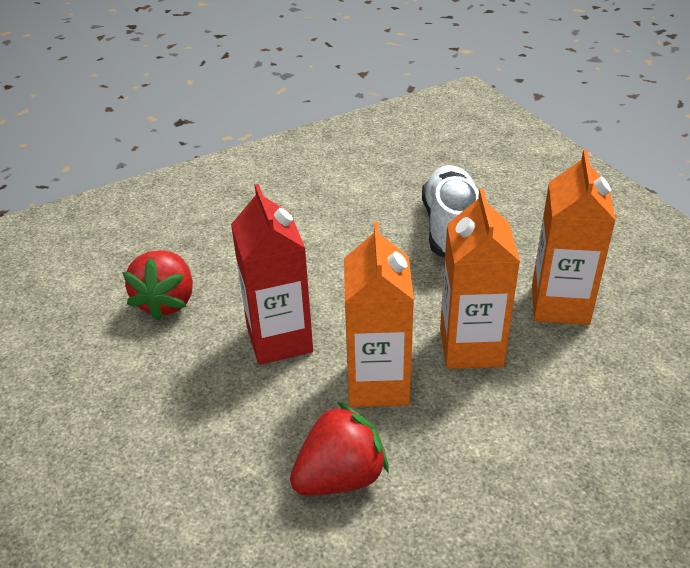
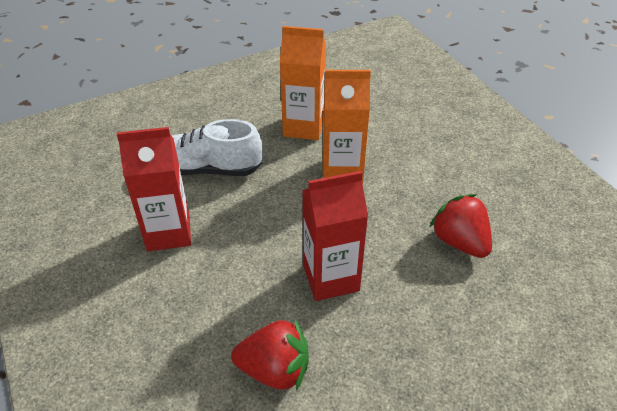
camera: 90 degrees left, 5 degrees up
orange carton [344,222,414,407] -> none
none -> red carton [117,127,191,251]

